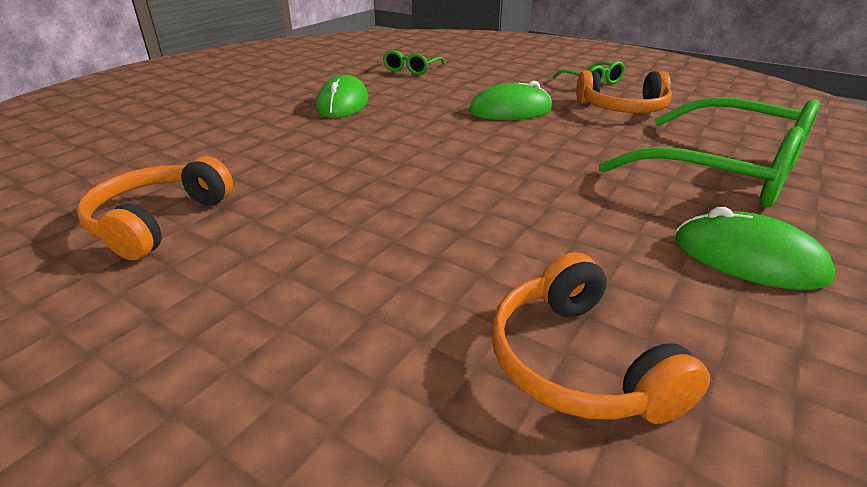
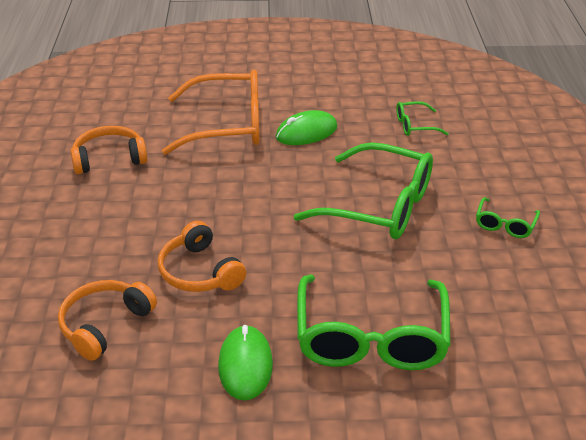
camera: 55 degrees right, 5 degrees up
green mouse [469,81,552,120] -> green glasses [294,142,433,239]
orange headphones [576,70,672,113] -> orange headphones moved to [158,221,246,292]
none -> orange glasses [162,70,260,155]

